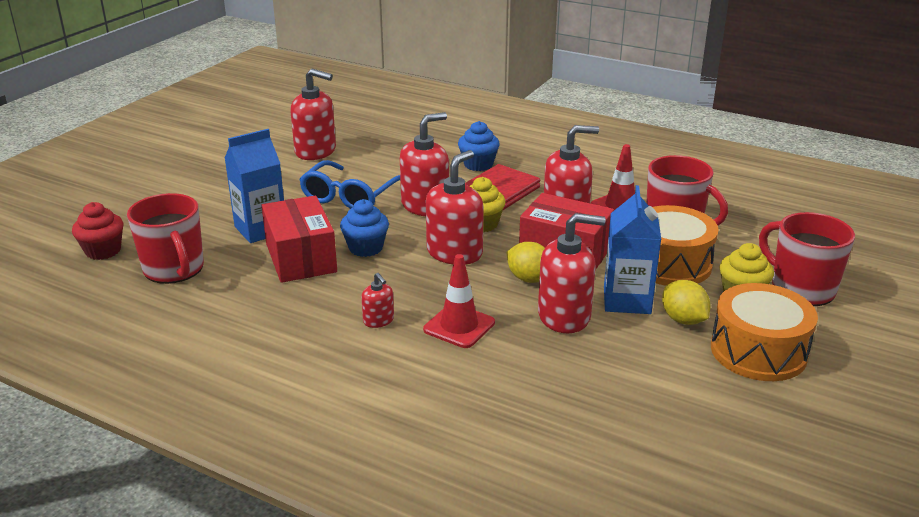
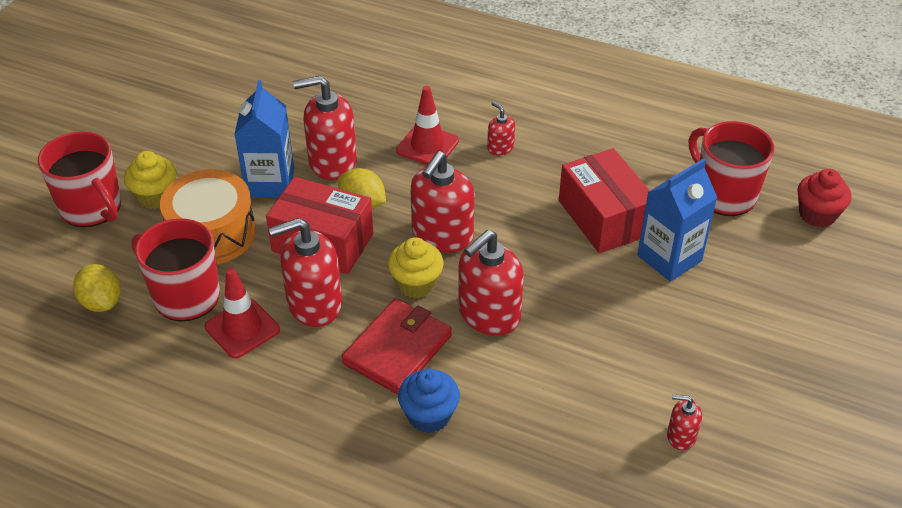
camera: 175 degrees right, 15 degrees up
red soap dispenser [291,69,336,160] -> red soap dispenser [667,394,702,450], size x0.49
blue glasses [299,160,400,209] -> none
blue cupcake [340,199,389,257] -> none
yellow lemon [662,280,711,325] -> yellow lemon moved to [73,264,121,312]
orange drum [711,283,818,381] -> none

